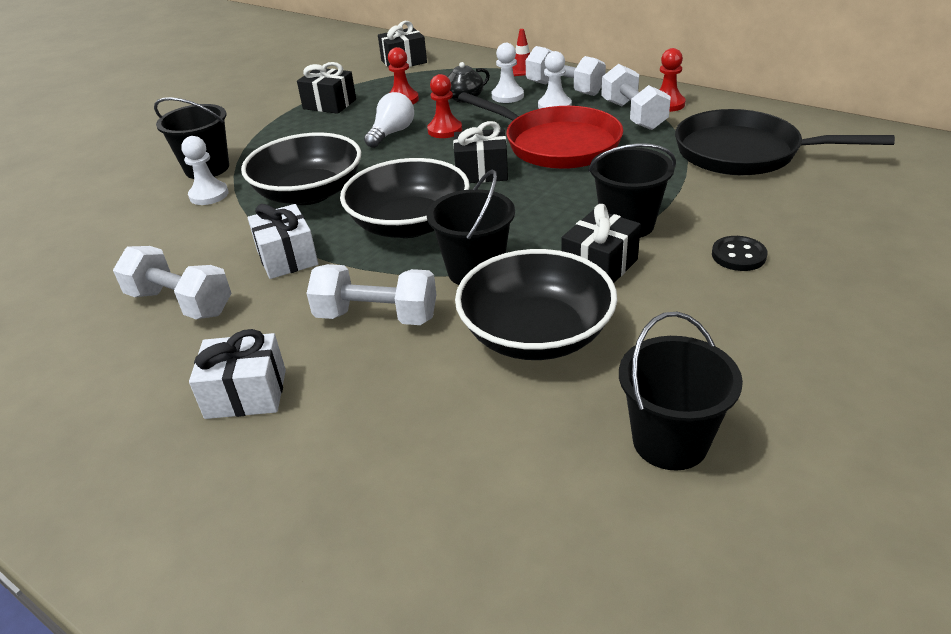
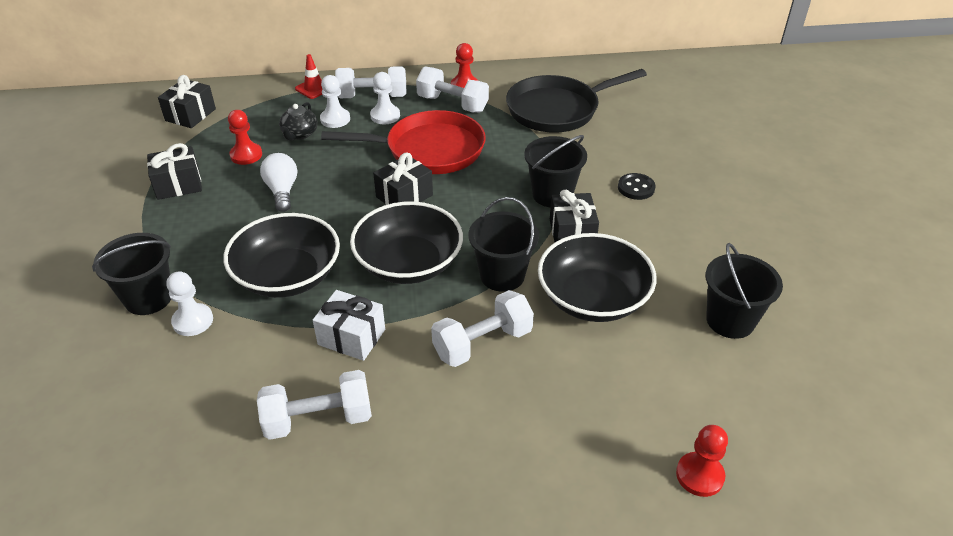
camera: 45 degrees left, 5 degrees up
white gift [189,329,286,419] -> none
red pawn [427,74,462,138] -> red pawn moved to [676,425,728,497]

